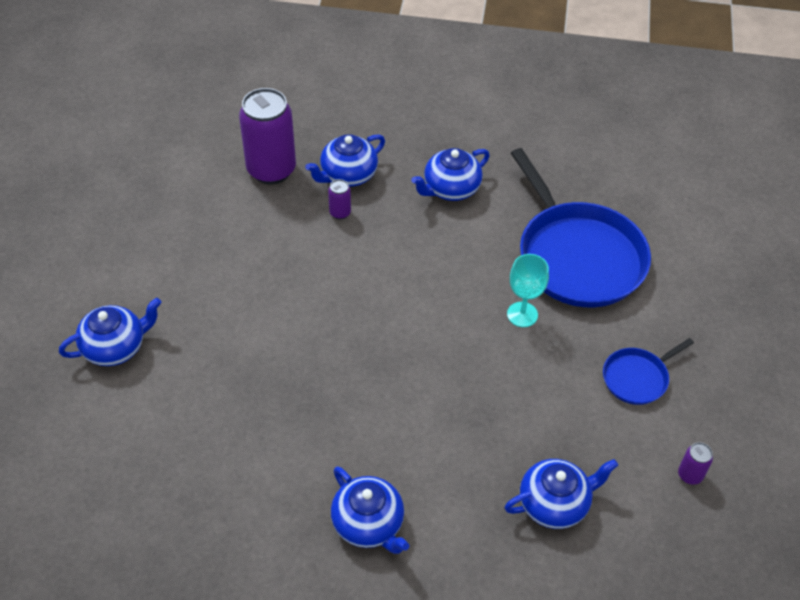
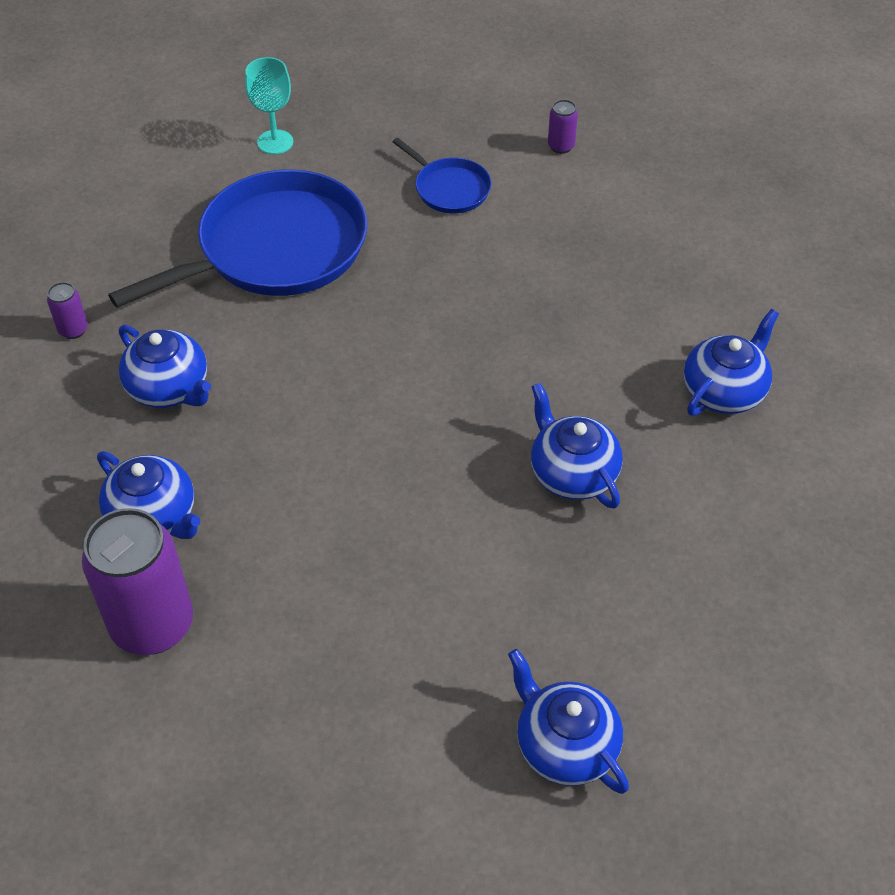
camera: 100 degrees left, 0 degrees up
purple can [328,179,351,219] -> purple can moved to [47,282,88,339]
blue teapot [505,459,618,529] -> blue teapot moved to [531,383,623,509]
turquoise goblet [507,254,549,327] -> turquoise goblet moved to [245,57,293,154]

